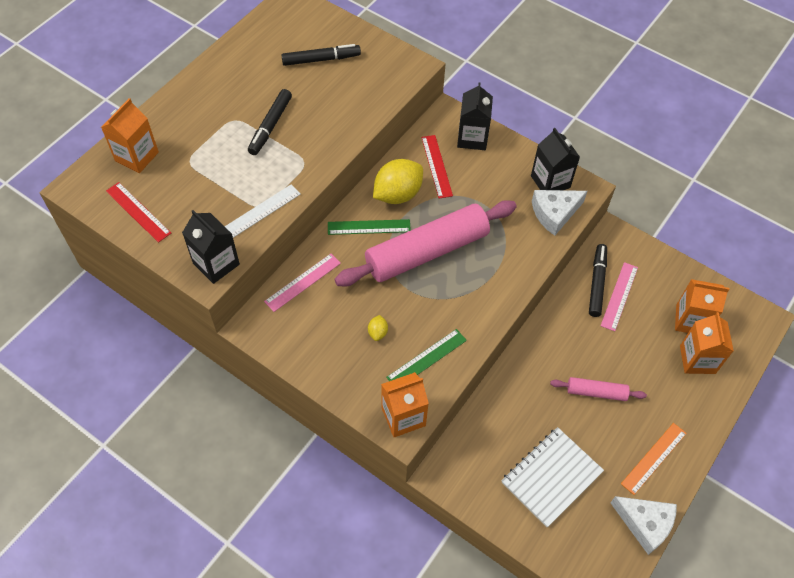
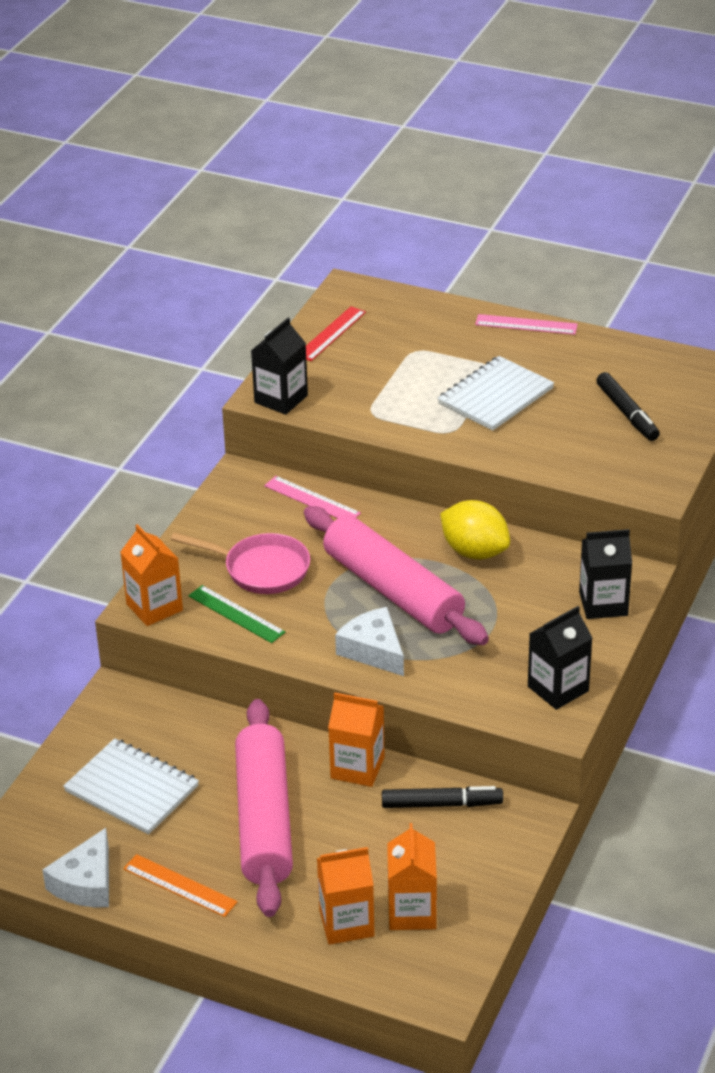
camera: 80 degrees right, 20 degrees down
orange carton [101,98,159,173] -> orange carton moved to [328,692,385,787]
white ruler [225,184,301,238] -> none
black marker [248,89,292,155] -> white notebook [437,356,554,431]
green ruler [328,219,411,235] -> none
yellow lemon [368,315,388,341] -> pink pan [171,532,310,594]
red ruler [421,135,453,199] -> none
white cheese [532,190,587,236] -> white cheese moved to [335,607,404,676]
pink rolling pin [550,377,647,401] -> pink rolling pin [235,699,293,917], size x2.18
pink ruler [601,262,638,331] -> pink ruler moved to [475,314,578,335]

